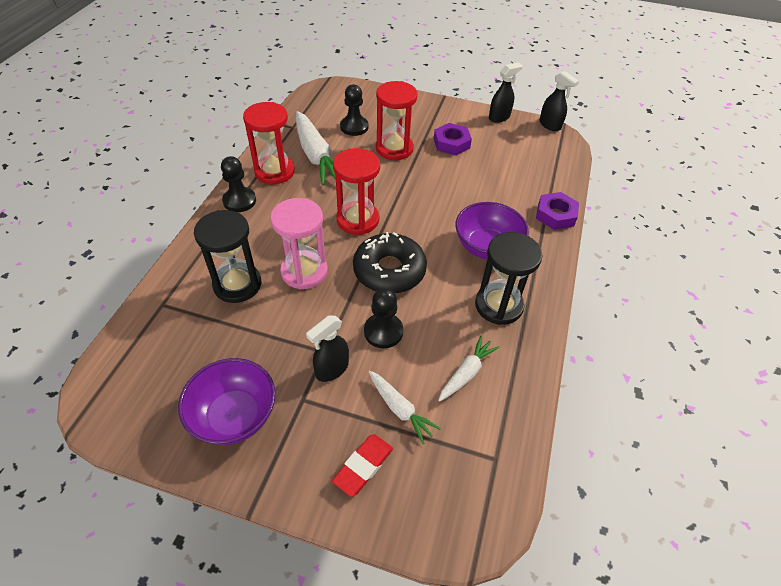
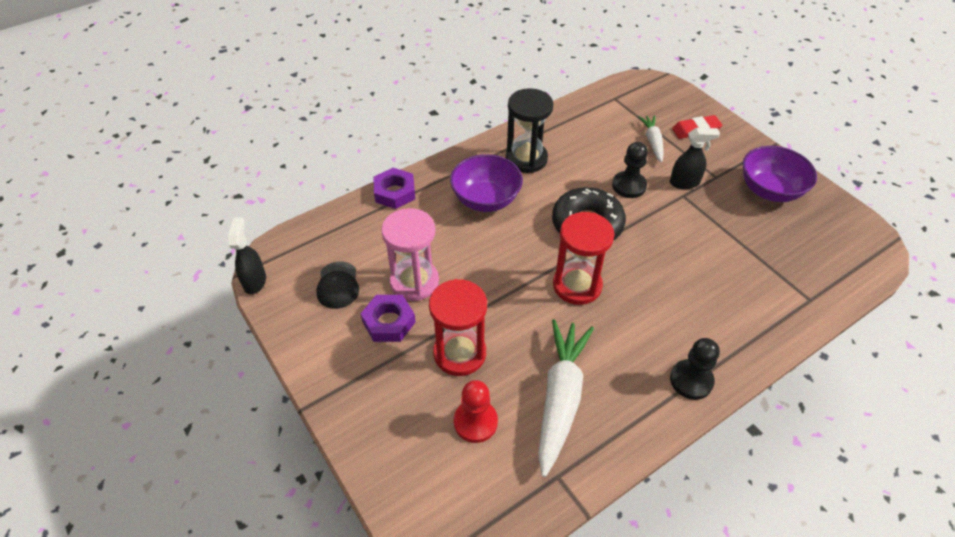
camera: 140 degrees left, 0 degrees up
black hourglass [194,210,261,303] -> none
red hourglass [243,102,295,184] -> none
pink hourglass [270,198,328,289] -> pink hourglass moved to [381,208,439,301]
black pawn [340,84,369,136] -> red pawn [454,380,498,443]
white carrot [438,335,500,402] -> none
black spray bottle [489,62,523,123] -> none
none -> black cap [316,261,359,309]

